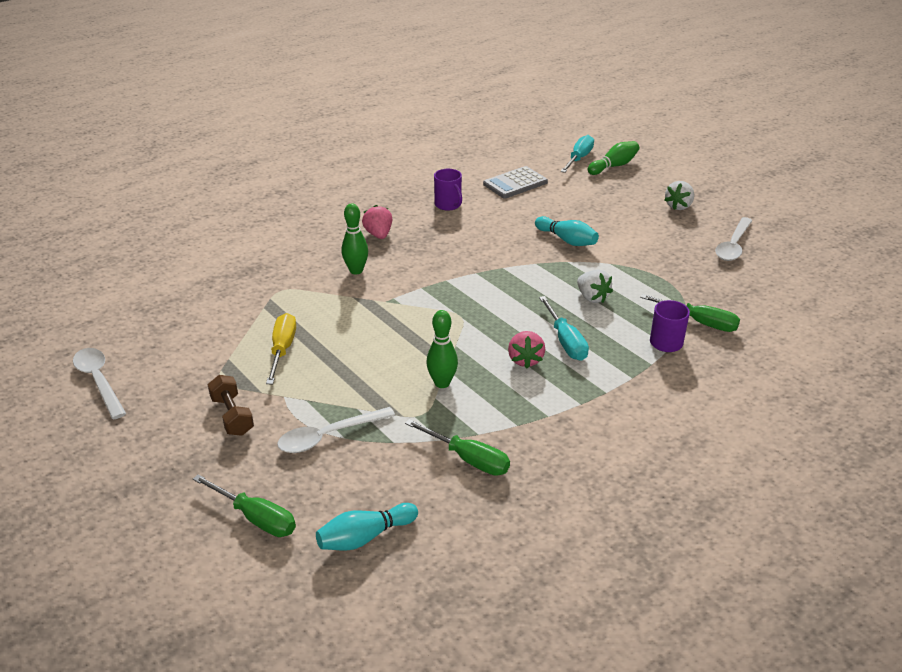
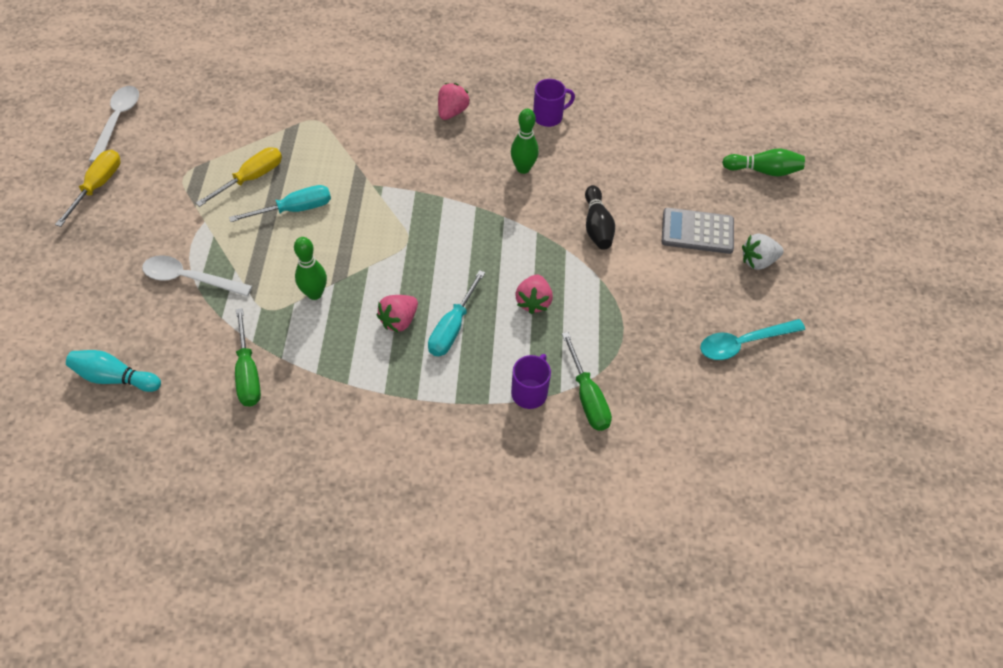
camera: 40 degrees right, 20 degrees up
green screwdriver [193,474,296,537] -> none
brown dumbbell [207,375,254,436] -> none
green bowling pin [341,203,368,275] -> green bowling pin moved to [511,109,539,174]
purple mug [434,169,462,211] -> purple mug turned 120 degrees counterclockwise [533,79,575,127]
grey calculator [483,166,548,199] -> grey calculator moved to [662,208,734,254]
turquoise bowling pin [535,216,599,246] -> black bowling pin [585,185,615,250]
turquoise screwdriver [560,135,594,173] -> turquoise screwdriver moved to [229,185,331,222]
white strawberry [577,270,613,303] -> pink strawberry [515,274,553,314]
white spoon [715,217,752,261] -> turquoise spoon [700,319,805,360]
none -> yellow screwdriver [55,150,121,227]

